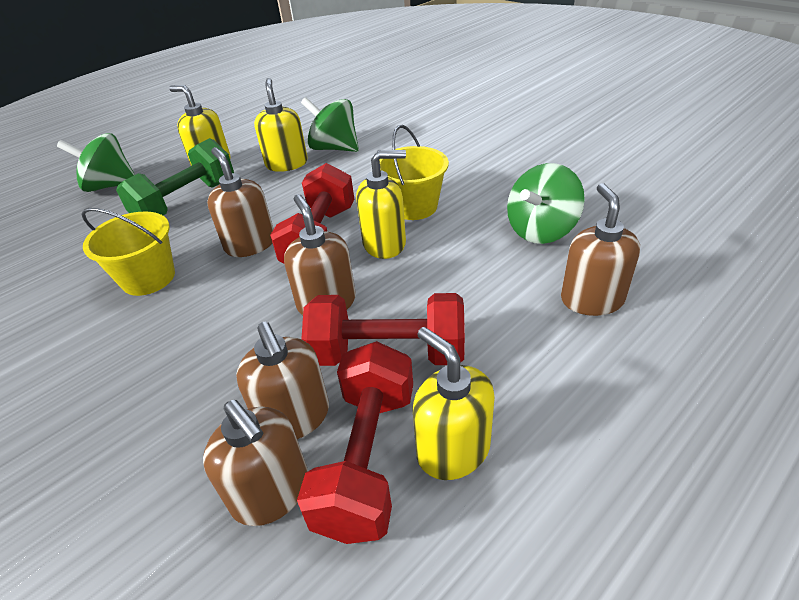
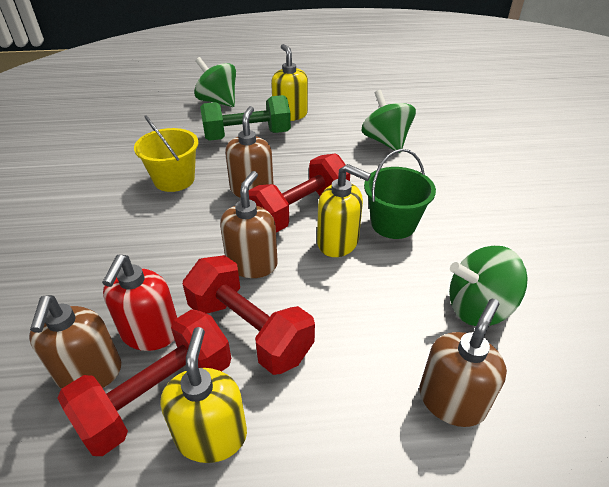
camera: 35 degrees right, 0 degrees up
brown soap dispenser [236,322,329,439] -> red soap dispenser [102,255,177,351]
yellow soap dispenser [254,78,308,172] -> none
yellow bucket [380,125,449,220] -> green bucket [364,149,436,239]

